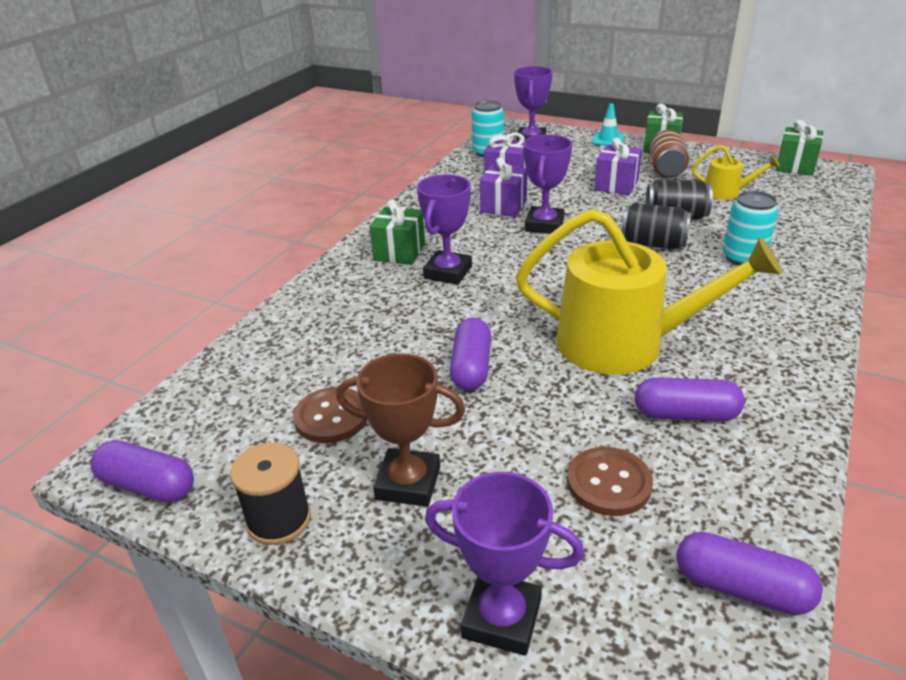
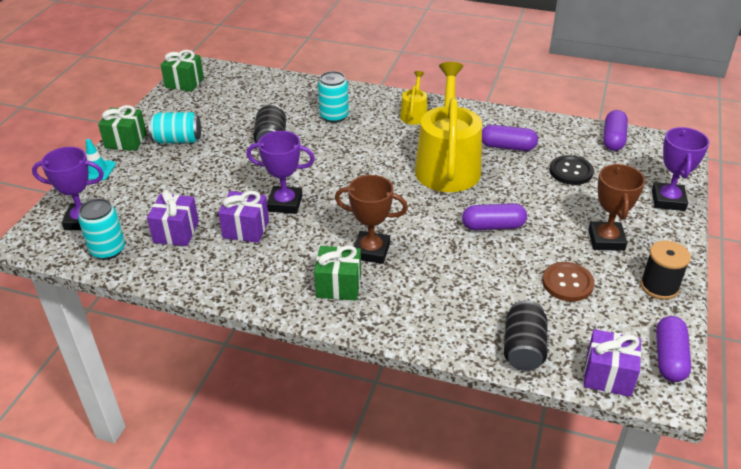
camera: 100 degrees left, 5 degrees up
purple trophy [417,174,472,285] -> brown trophy [335,175,408,264]
brown button [567,447,653,516] -> black button [549,155,594,185]
purple gift [594,138,642,195] -> purple gift moved to [584,329,641,397]
black can [622,203,692,249] -> black can moved to [504,301,547,371]
purple capsule [635,377,745,421] -> purple capsule turned 75 degrees counterclockwise [482,125,538,151]
brown can [649,130,689,178] -> turquoise can [148,112,201,143]
yellow watering can [692,145,780,200] -> yellow watering can moved to [400,71,428,125]

